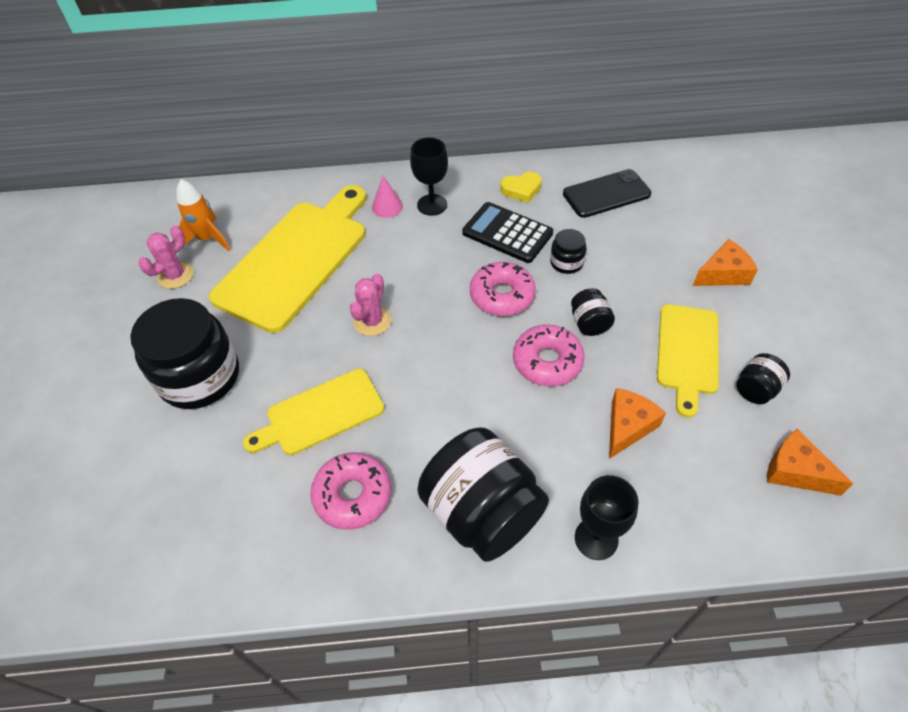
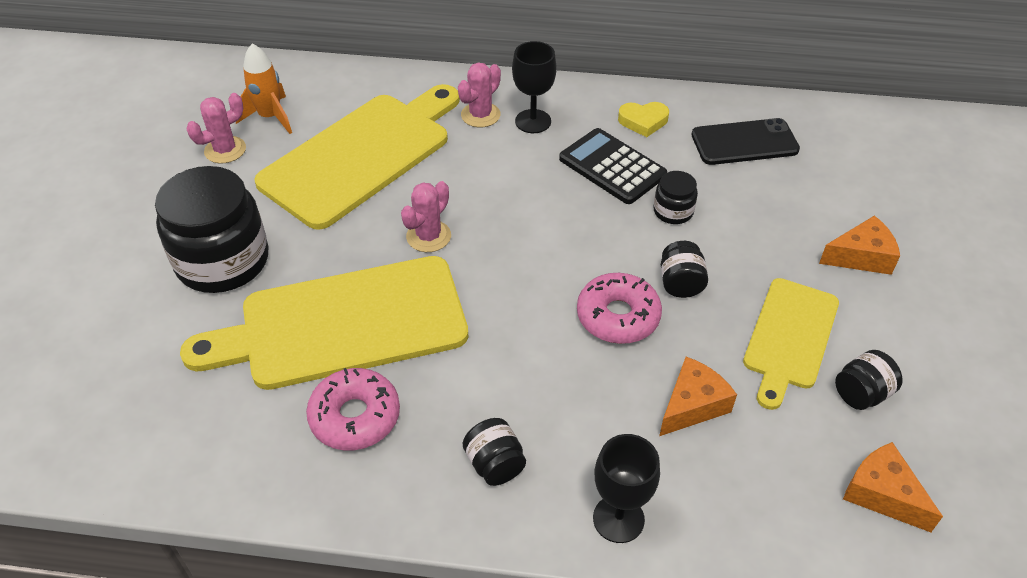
camera: 10 degrees right, 5 degrees down
yellow cutting board [243,369,384,455] -> yellow cutting board [180,256,468,390], size x1.72
pink cone [372,176,403,218] -> pink cactus [458,62,501,127]
black jar [417,428,549,562] -> black jar [463,418,526,486], size x0.45
pink donut [470,262,536,316] -> none

